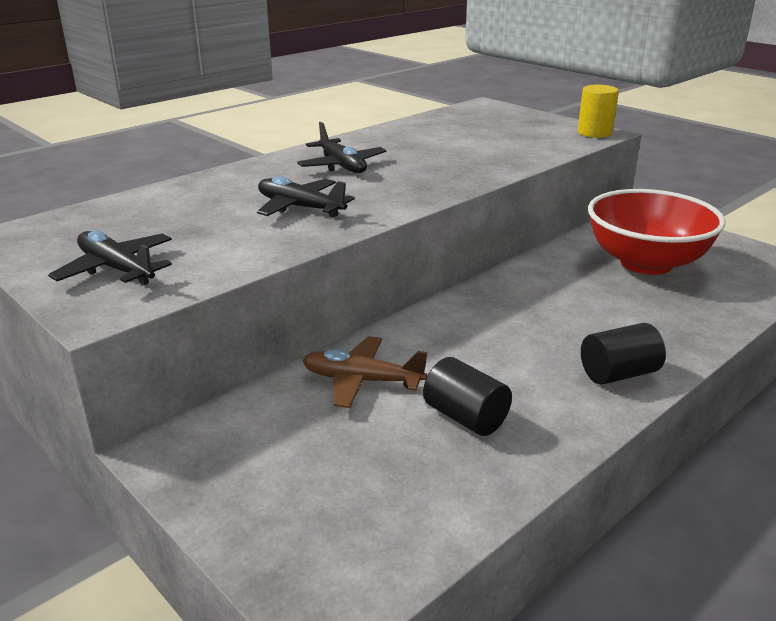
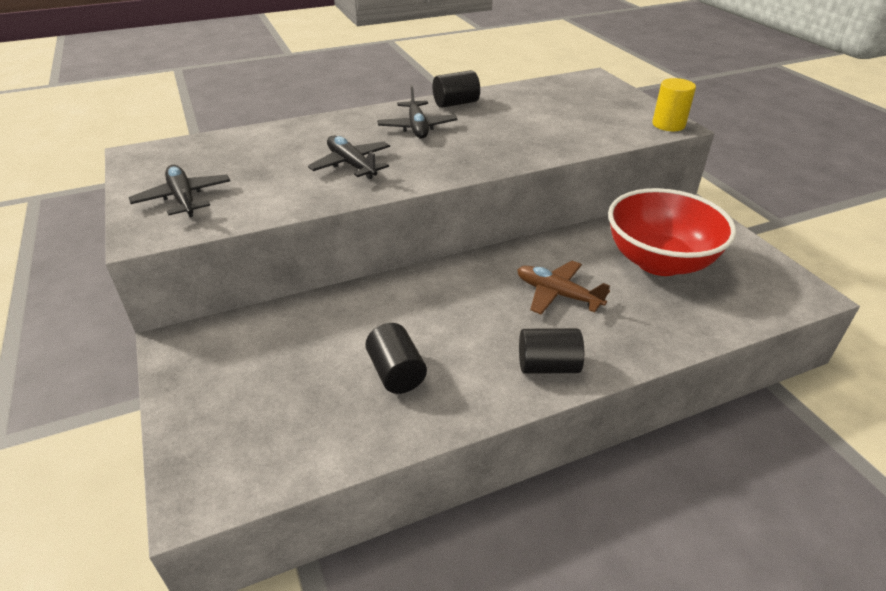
camera: 20 degrees right, 10 degrees up
brown plane [302,336,427,408] -> brown plane moved to [517,261,610,314]
none -> black cylinder [433,70,480,108]

